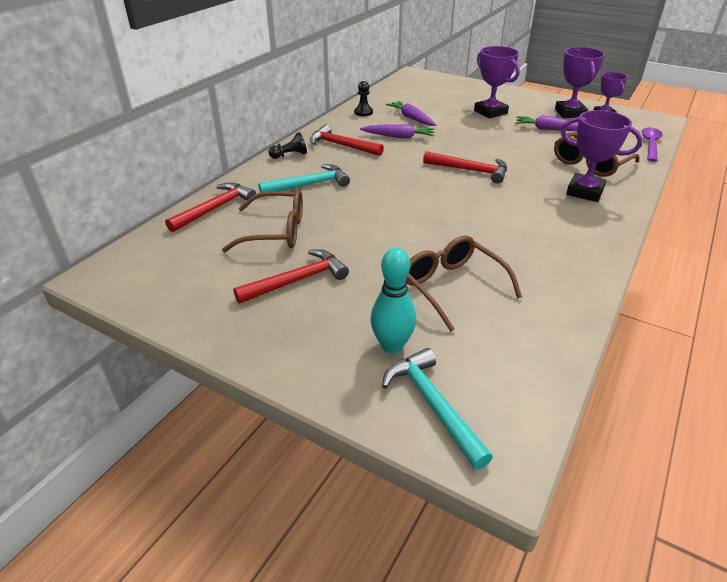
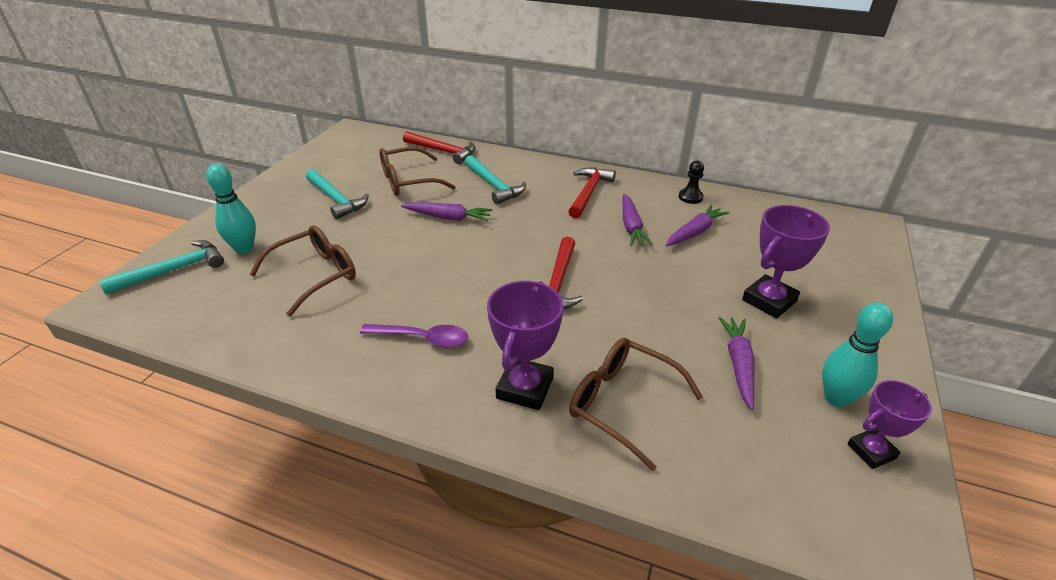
camera: 80 degrees right, 0 degrees up
brown glasses [222,189,303,252] -> brown glasses turned 75 degrees clockwise [380,147,456,196]
red hammer [233,249,349,304] -> turquoise hammer [306,169,369,219]
black pawn [268,132,307,159] -> none
purple trophy [555,47,605,118] -> turquoise bowling pin [822,303,893,407]
purple spoon [642,127,663,162] -> purple spoon moved to [360,324,468,348]
none -> purple carrot [401,202,492,221]

